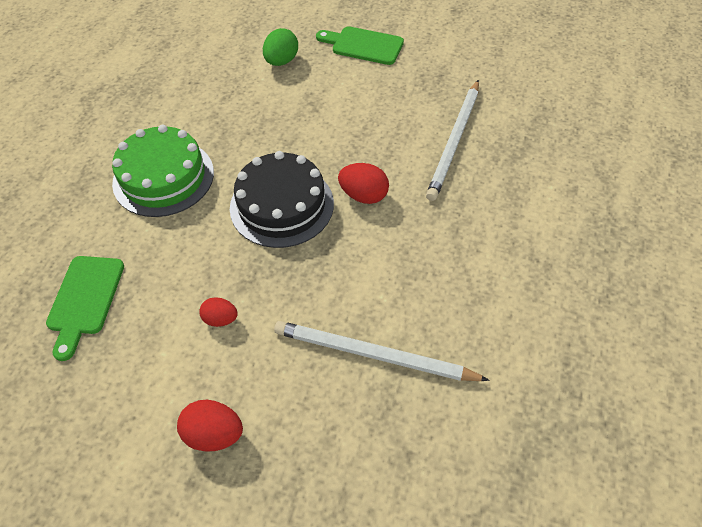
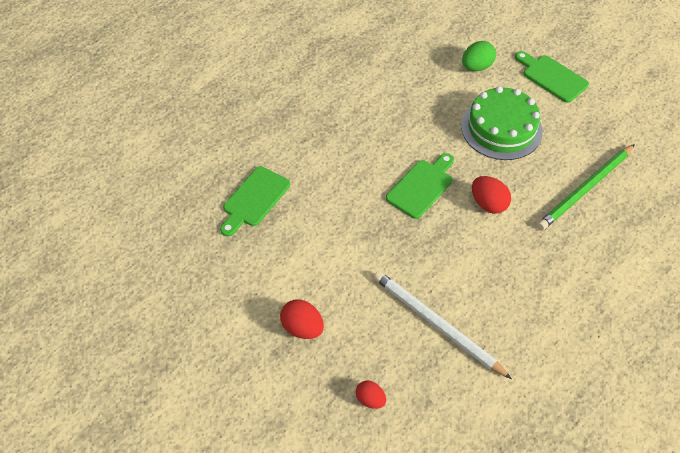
camera: 25 degrees right, 0 degrees up
green cake [112,125,214,217] -> green cake moved to [461,86,543,160]
red egg [199,298,238,327] -> red egg moved to [356,381,386,409]
black cake [230,151,334,248] -> green cutting board [386,153,454,219]
white pencil [426,80,479,201] -> green pencil [537,144,635,230]

